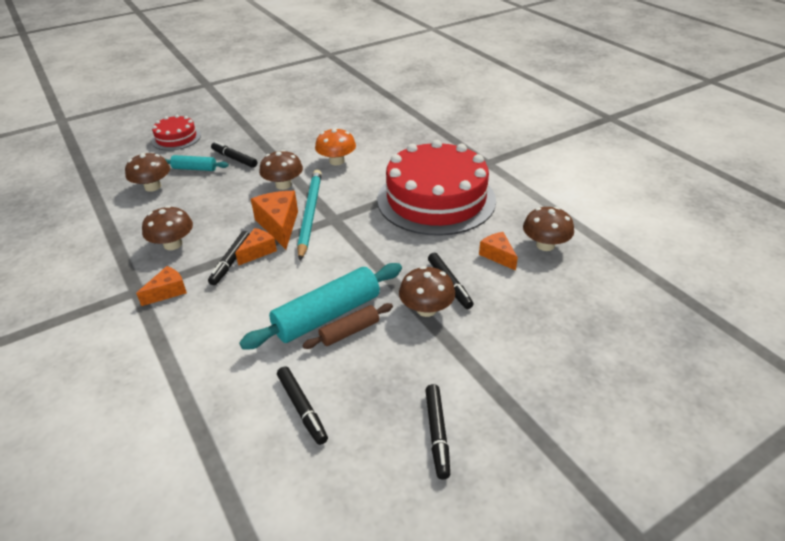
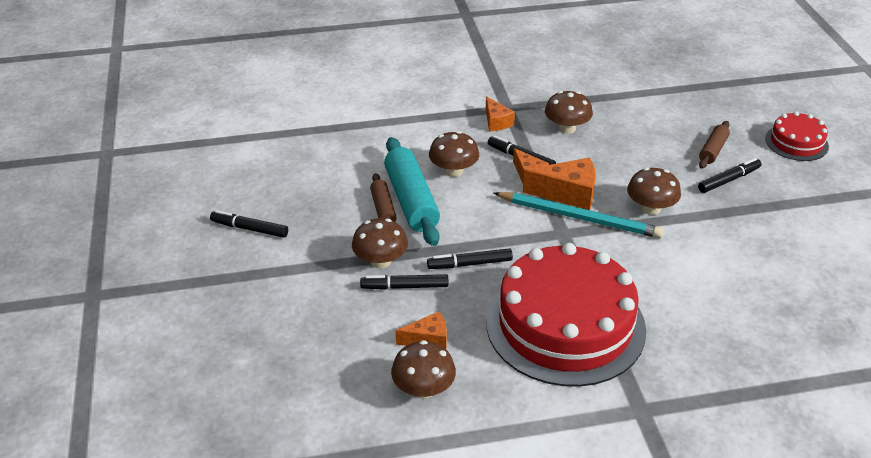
camera: 110 degrees right, 0 degrees up
brown mushroom [125,152,170,192] -> brown mushroom moved to [429,131,479,177]
turquoise rolling pin [164,155,229,171] -> brown rolling pin [699,121,730,169]
black marker [277,366,328,445] -> black marker moved to [427,248,513,269]
orange mushroom [315,127,356,165] -> none

